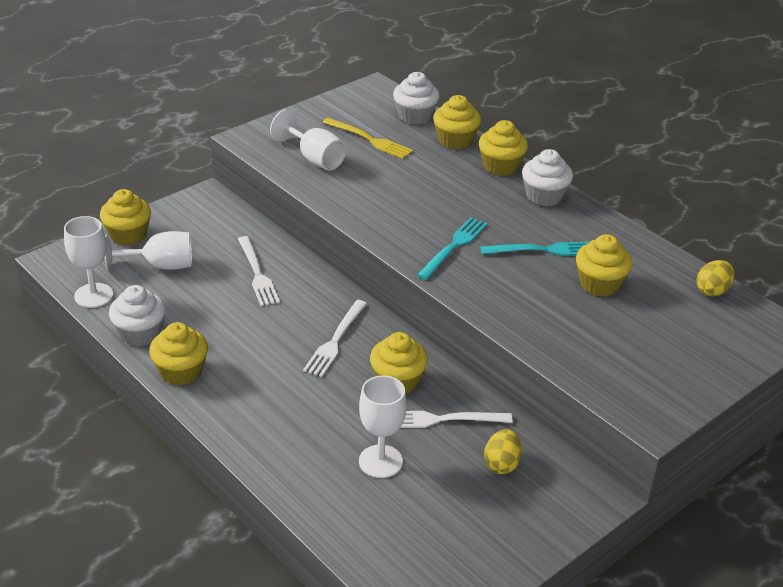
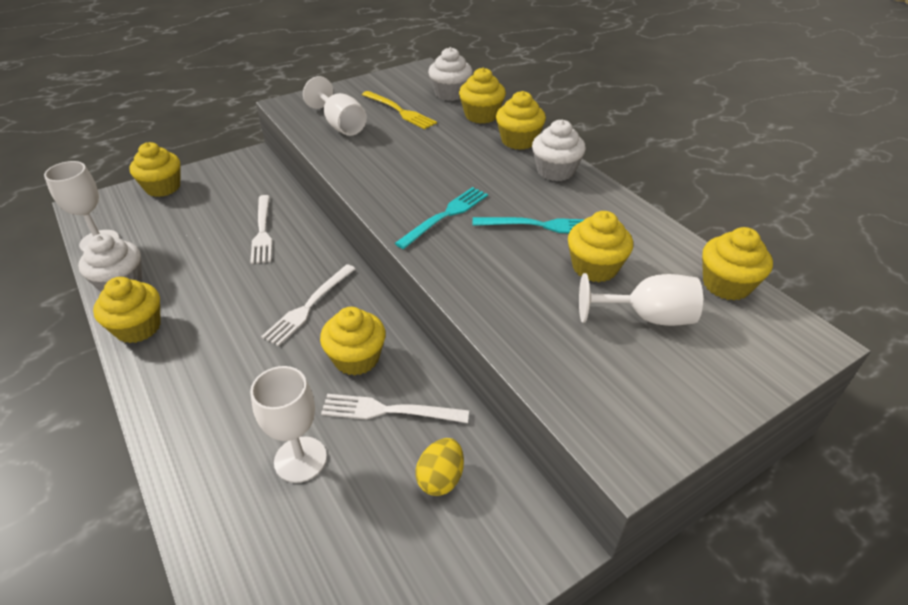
camera: 10 degrees right, 5 degrees up
white goblet [104,231,192,272] -> white goblet moved to [579,273,703,326]
yellow egg [696,260,734,297] -> yellow cupcake [702,227,773,300]

